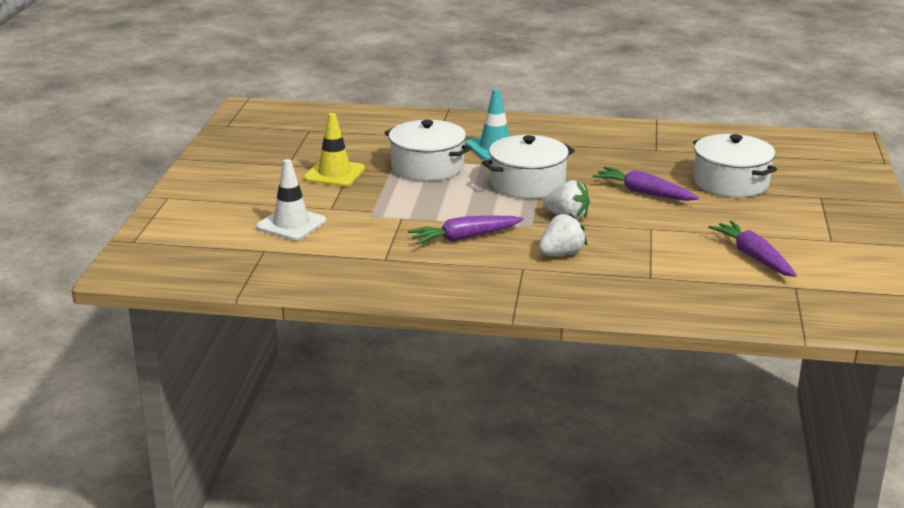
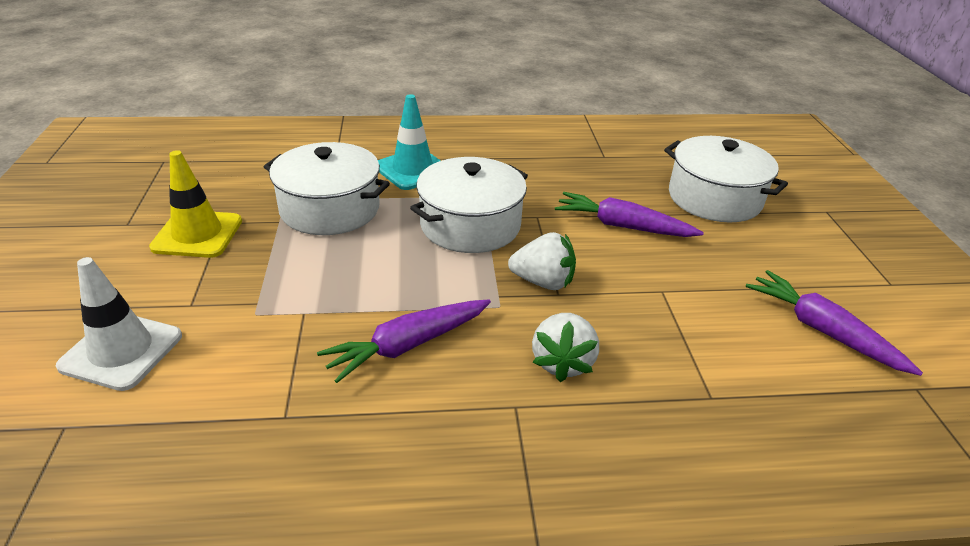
camera: 15 degrees left, 10 degrees up
white strawberry [539,213,587,256] -> white strawberry turned 150 degrees clockwise [532,313,599,382]

